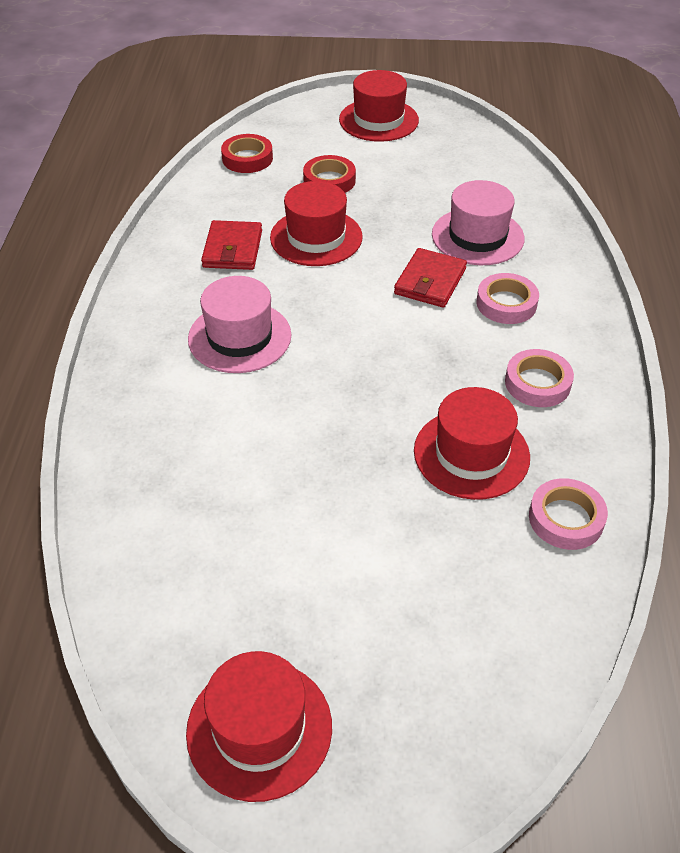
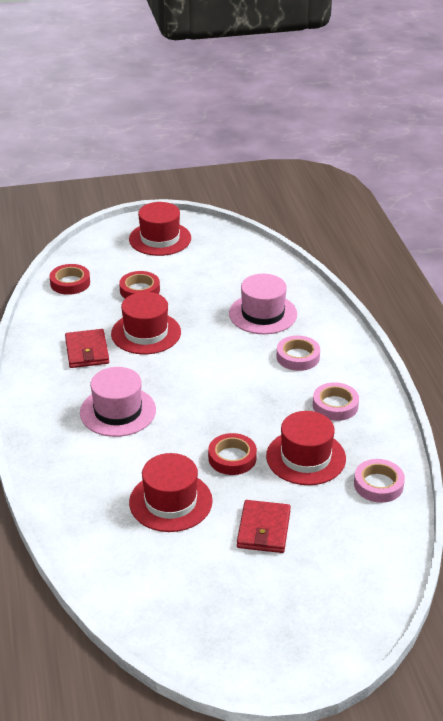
camera: 15 degrees left, 10 degrees down
red hat [186,651,332,802] -> red hat moved to [129,453,213,532]
red wallet [394,248,467,308] -> red wallet moved to [237,500,291,553]
none -> red tape [208,433,257,475]

